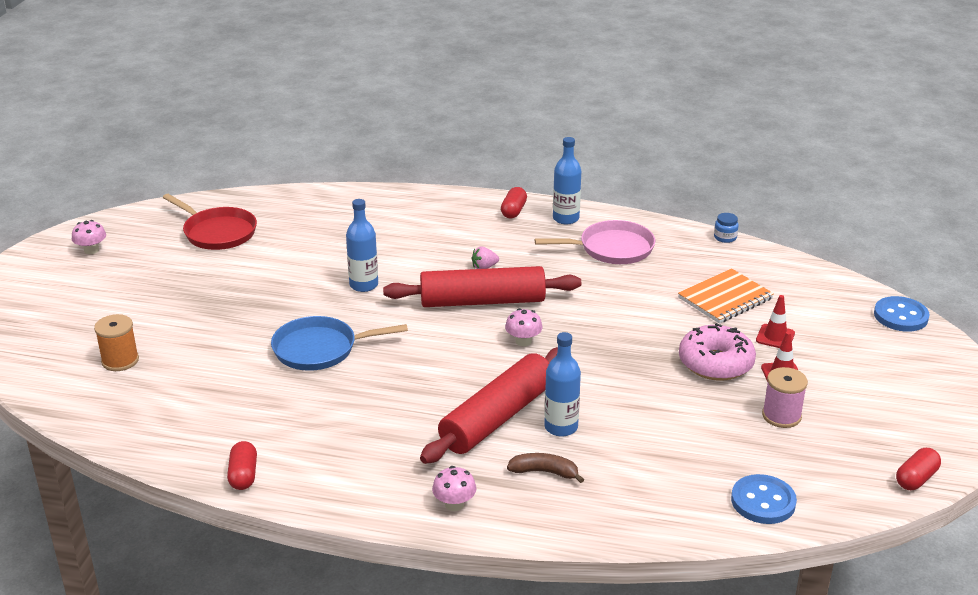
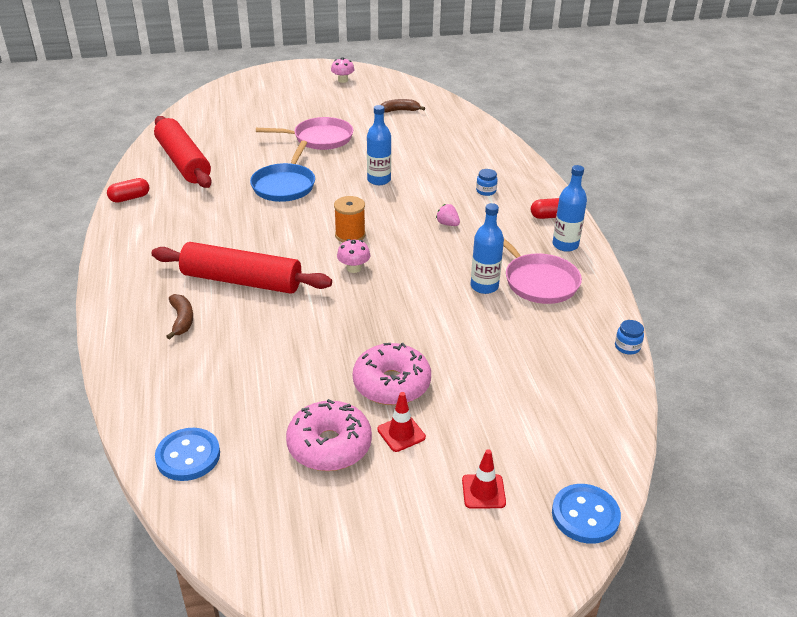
camera: 65 degrees right, 5 degrees up
orange spool [94,314,139,371] -> orange spool moved to [334,196,365,242]
red pan [163,194,257,250] -> brown banana [381,99,425,113]
blue pan [271,316,408,371] -> blue pan turned 135 degrees counterclockwise [250,141,315,202]
red rolling pin [383,266,581,307] -> red rolling pin moved to [154,116,212,188]
pink mushroom [432,466,476,511] -> none
blue bottle [544,332,581,436] -> blue bottle moved to [471,203,504,294]
orange notebook [678,268,774,324] -> none
red traffic cone [756,295,795,348] -> red traffic cone moved to [462,449,506,509]
pink spool [762,367,808,428] -> pink donut [286,399,372,471]
red capsule [896,448,941,490] -> none
none -> pink pan [256,117,353,150]
none -> blue jar [476,169,498,196]

